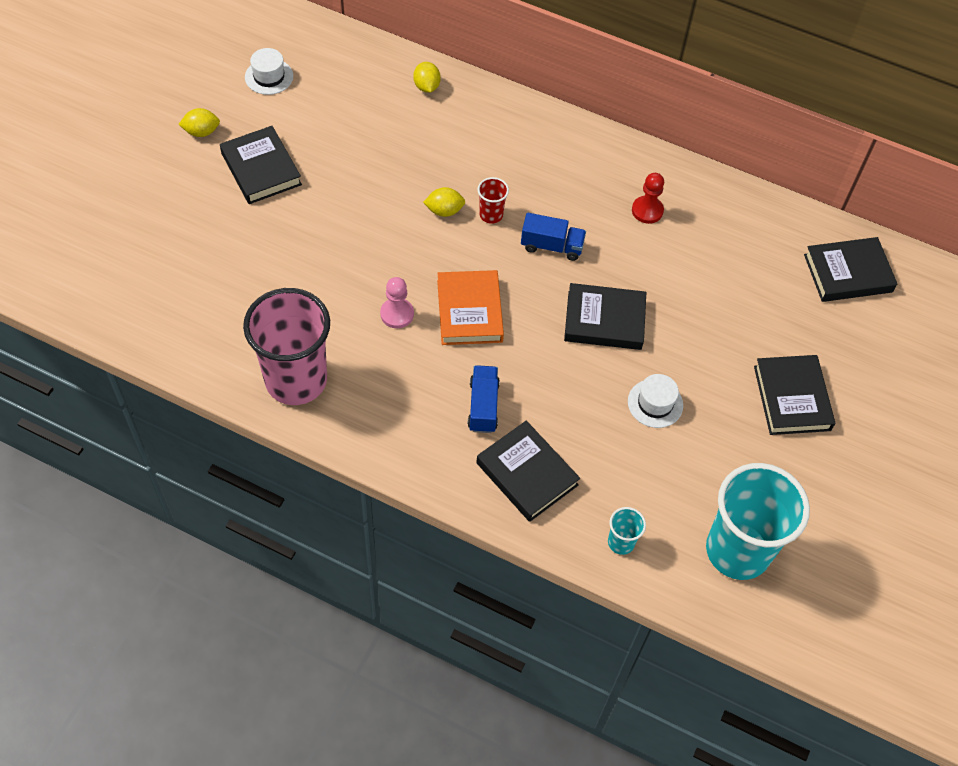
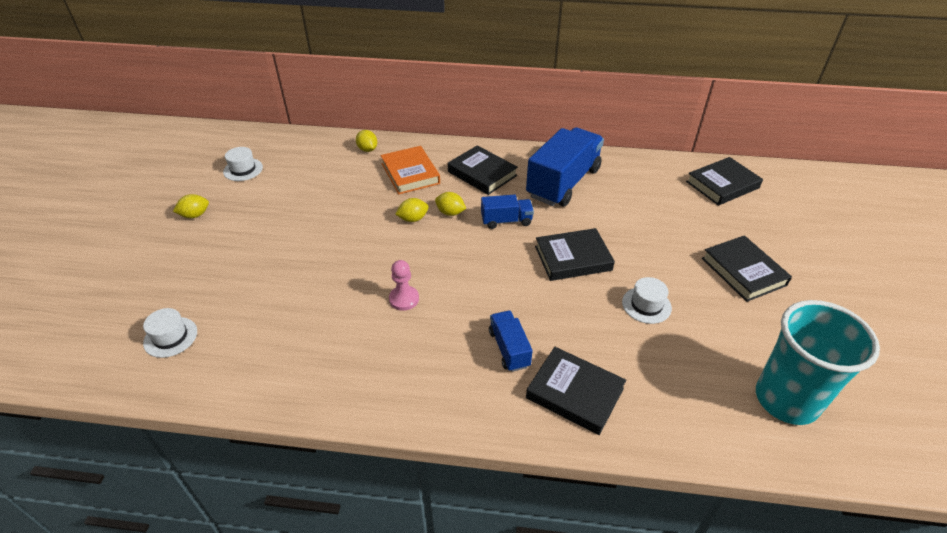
camera: 15 degrees left, 15 degrees down
black book [220,126,302,204] -> black book moved to [448,145,518,195]
pink cup [243,288,330,405] -> none
orange book [437,270,504,345] -> orange book moved to [381,146,440,194]
red cup [477,177,509,224] -> yellow lemon [435,192,466,216]
turquoise cup [608,507,646,555] -> none
red pawn [632,173,664,224] -> blue truck [526,127,604,206]
none -> white hat [143,308,197,358]

